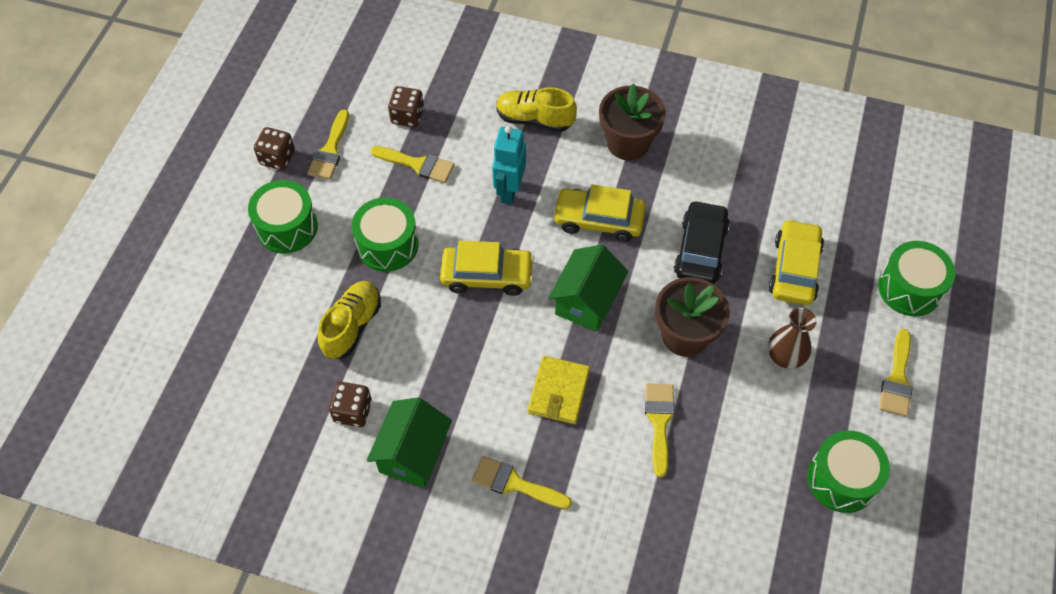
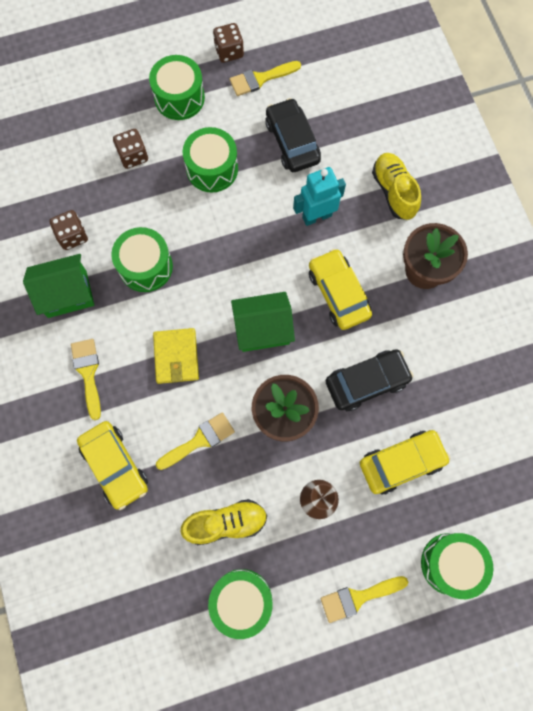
camera: 55 degrees right, 15 degrees up
yellow shoe [318,281,381,359] -> yellow shoe moved to [181,499,267,545]
yellow brush [371,146,455,183] -> black car [265,98,321,172]
brown dice [388,86,424,127] -> brown dice moved to [113,129,148,169]
yellow car [440,241,534,296] -> yellow car moved to [77,421,148,510]
yellow wallet [528,356,590,424] -> yellow wallet turned 75 degrees counterclockwise [153,328,199,384]
none -> green drum [111,227,173,292]

